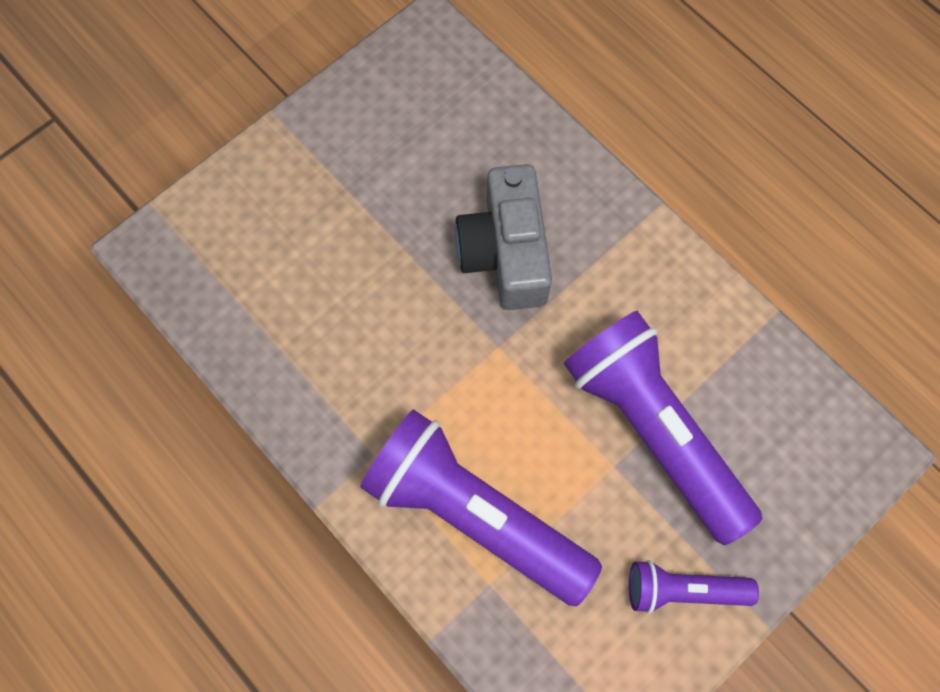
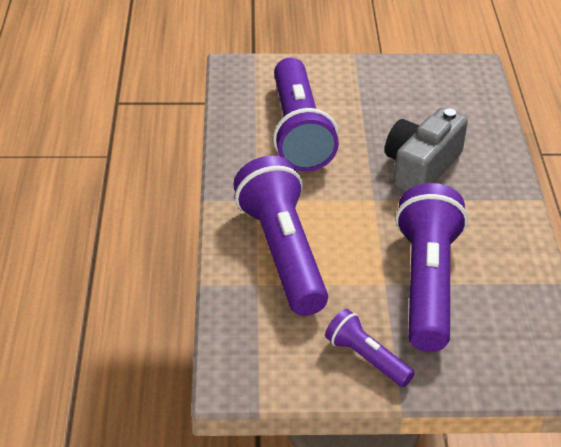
camera: 40 degrees right, 30 degrees down
none -> purple flashlight [273,58,339,172]

